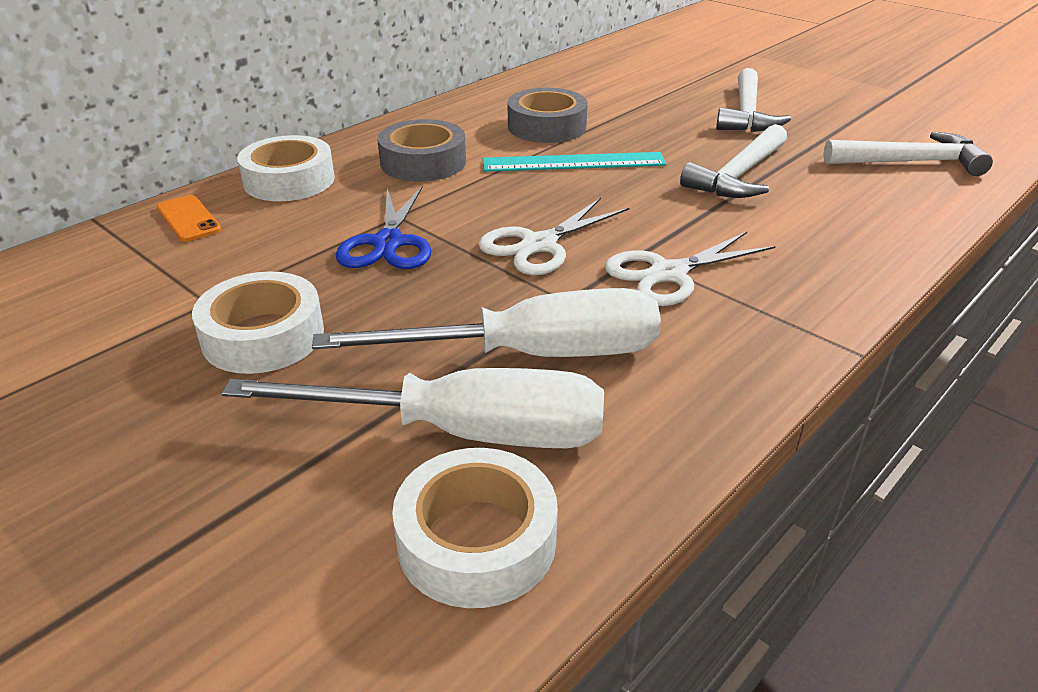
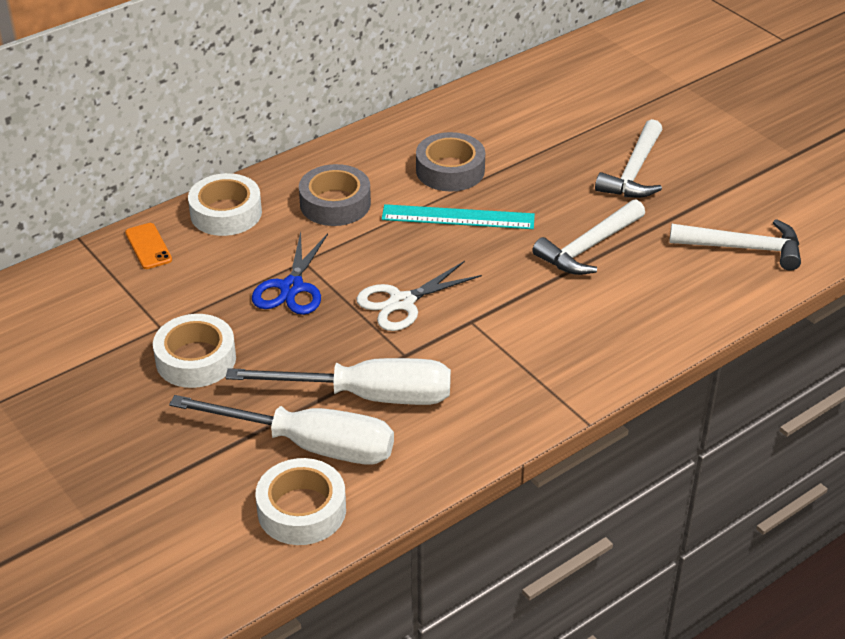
camera: 10 degrees right, 5 degrees up
white scissors [605,232,776,306] -> none

